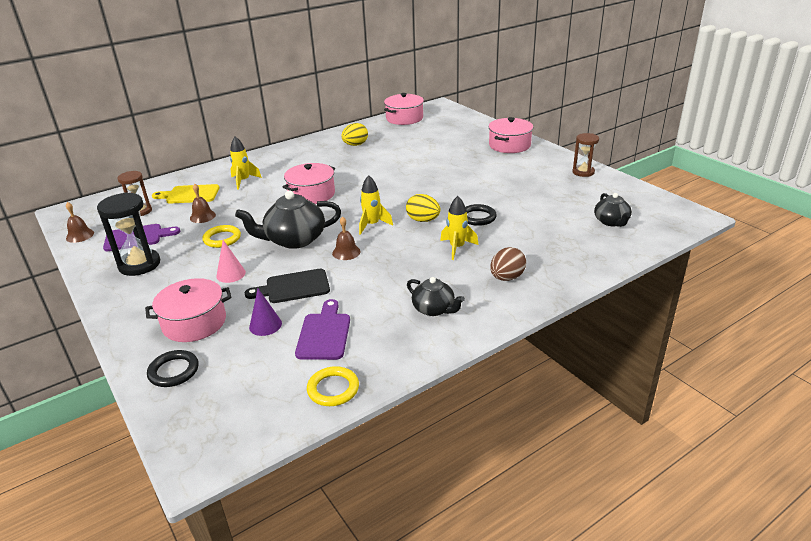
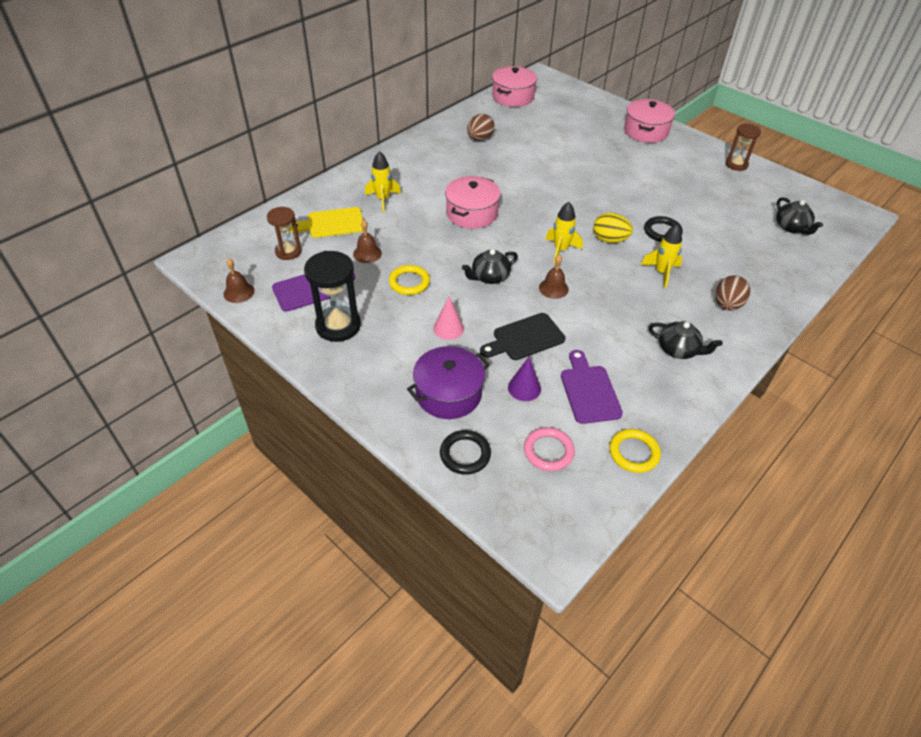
camera: 15 degrees left, 15 degrees up
pink pot [145,278,231,342] -> purple pot [407,346,490,419]
black teapot [235,190,341,249] -> black teapot [462,249,518,284], size x0.59
yellow egg [341,123,368,146] -> brown egg [467,114,494,141]
none -> pink ring [524,427,575,471]

